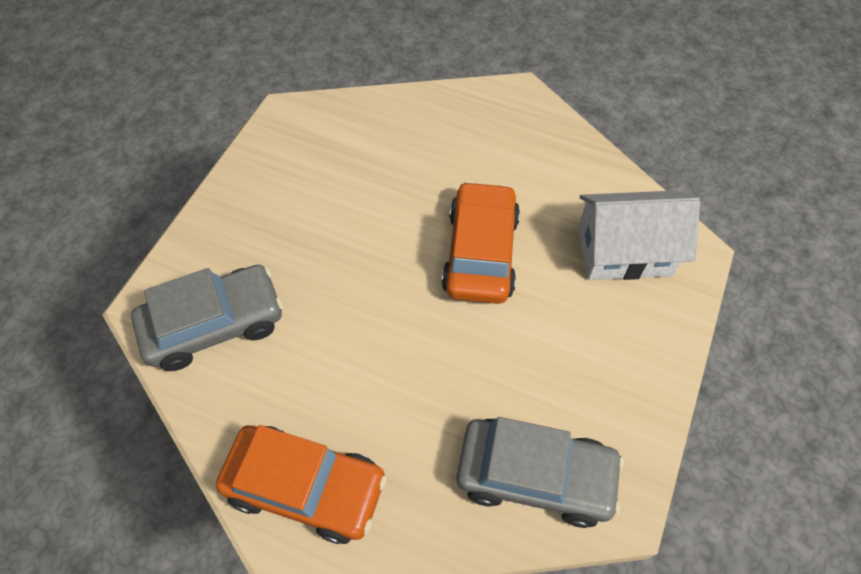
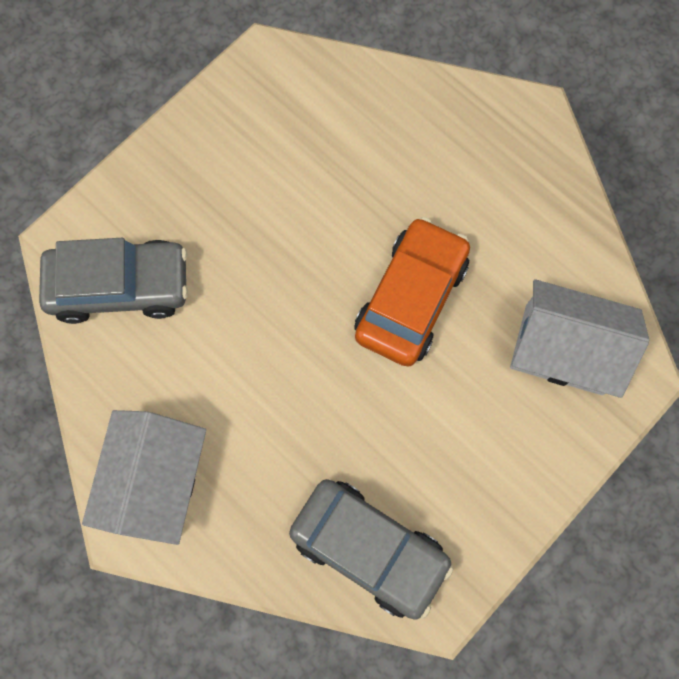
camera: 20 degrees right, 15 degrees up
orange car [216,425,387,544] -> white house [82,410,206,545]

